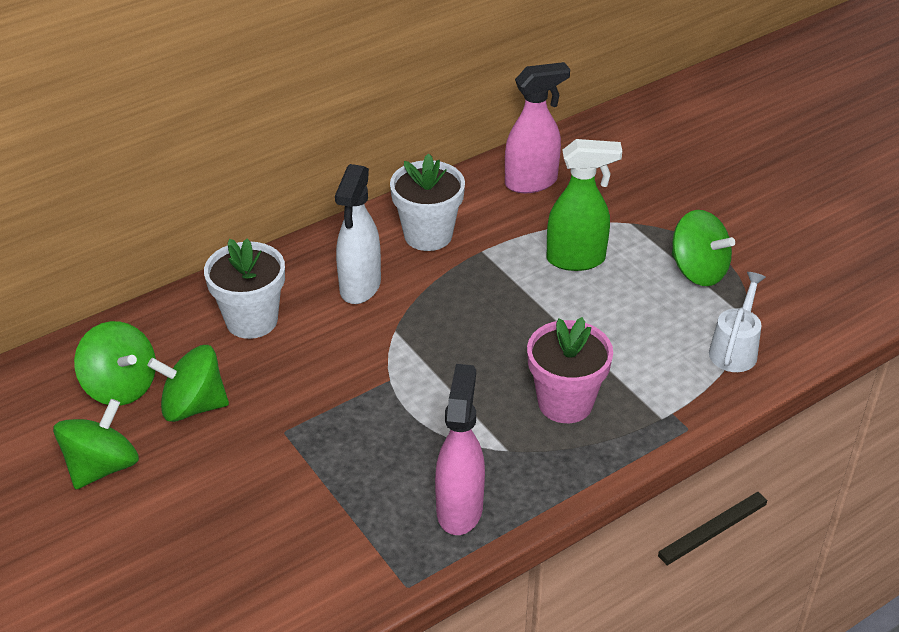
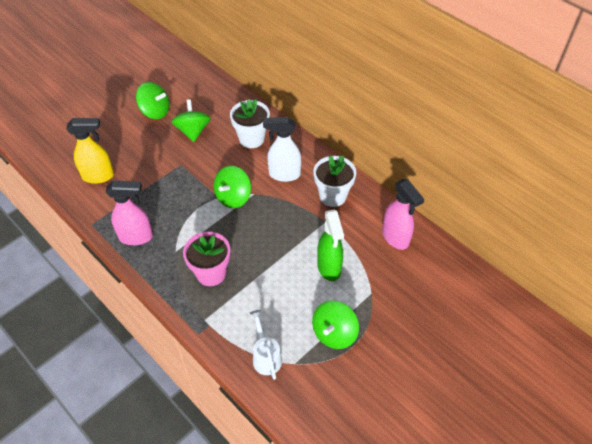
camera: 80 degrees right, 10 degrees up
green spinning top [74,321,156,406] -> green spinning top moved to [214,166,251,208]
white watering can [709,272,766,372] -> white watering can turned 120 degrees counterclockwise [250,310,282,380]
none -> yellow spray bottle [67,118,114,184]

